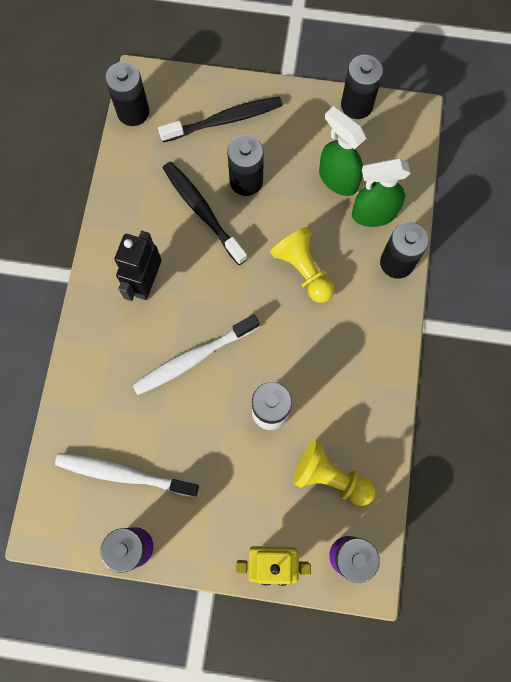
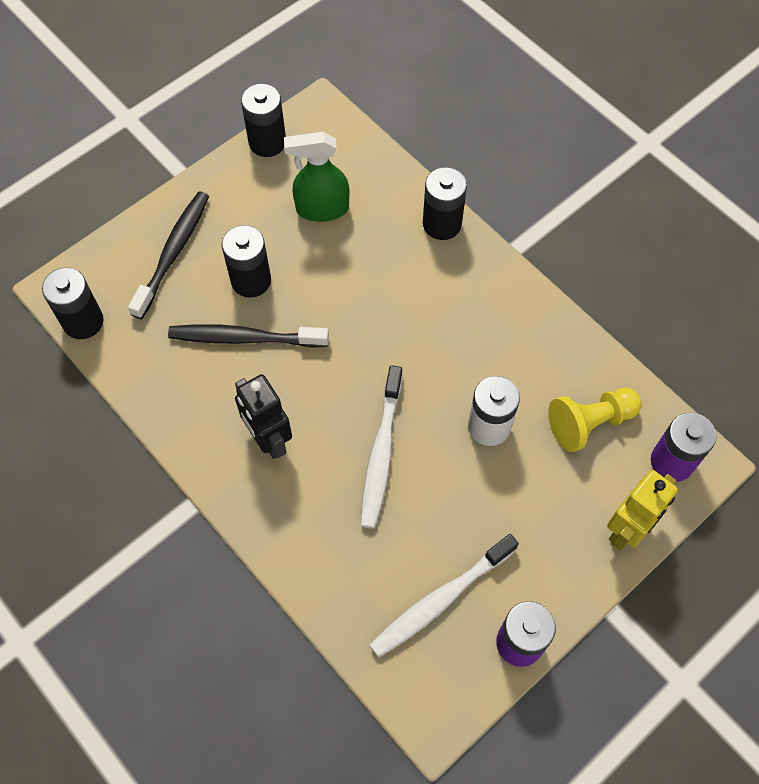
camera: 50 degrees left, 10 degrees down
yellow pawn [270,227,334,303] -> none
green spray bottle [352,158,410,227] -> none

